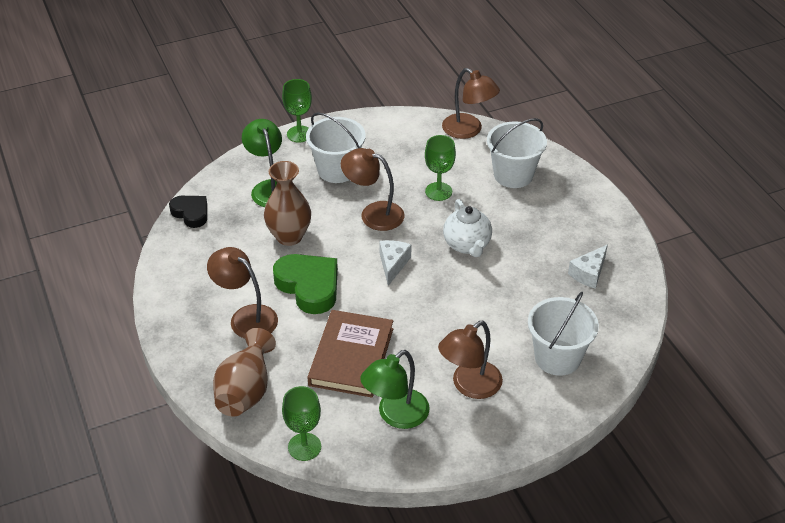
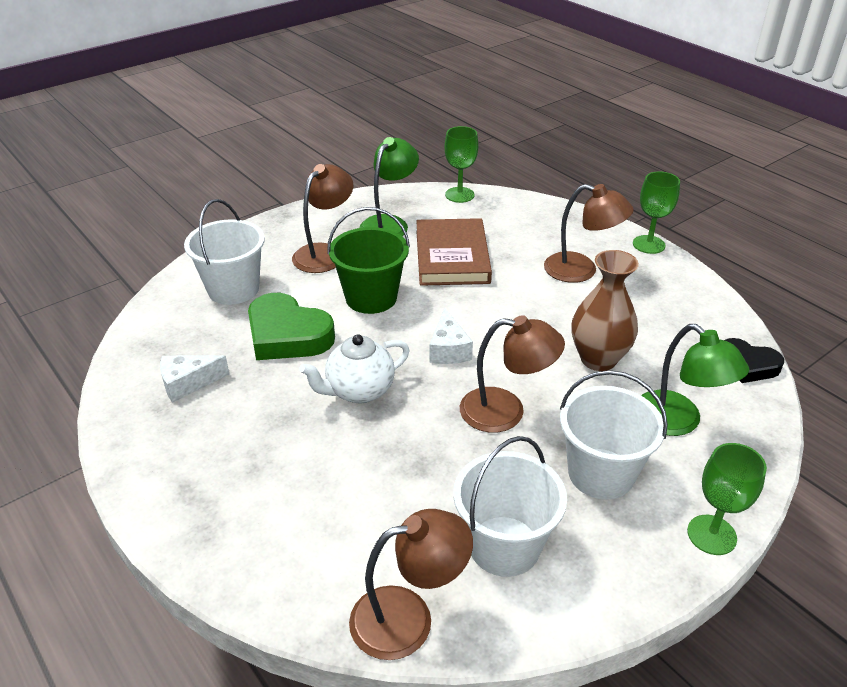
camera: 165 degrees right, 5 degrees down
brown vase [213,328,276,417] -> none
green heart [273,254,338,314] -> green heart moved to [248,293,335,360]
green goblet [425,135,456,201] -> green goblet moved to [633,171,680,254]
brown lamp [442,68,500,139] -> brown lamp turned 135 degrees clockwise [349,509,473,660]
white teapot [443,199,492,257] -> white teapot turned 90 degrees counterclockwise [300,334,410,403]
white bucket [487,118,547,188] -> white bucket moved to [453,436,567,577]
white cheese [568,245,608,289] -> white cheese turned 135 degrees counterclockwise [160,355,229,403]
none -> green bucket [327,207,410,314]

